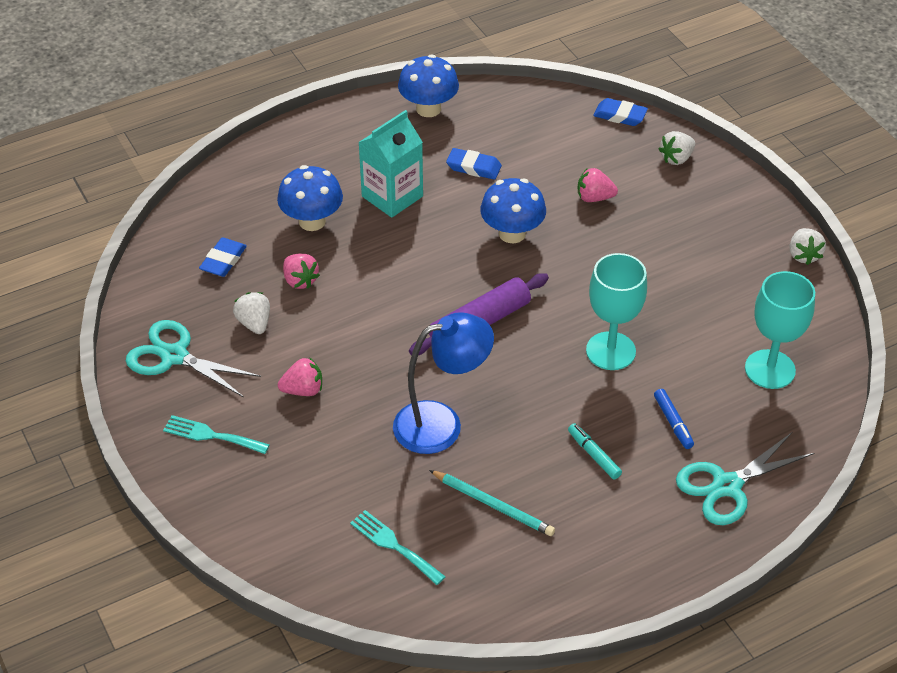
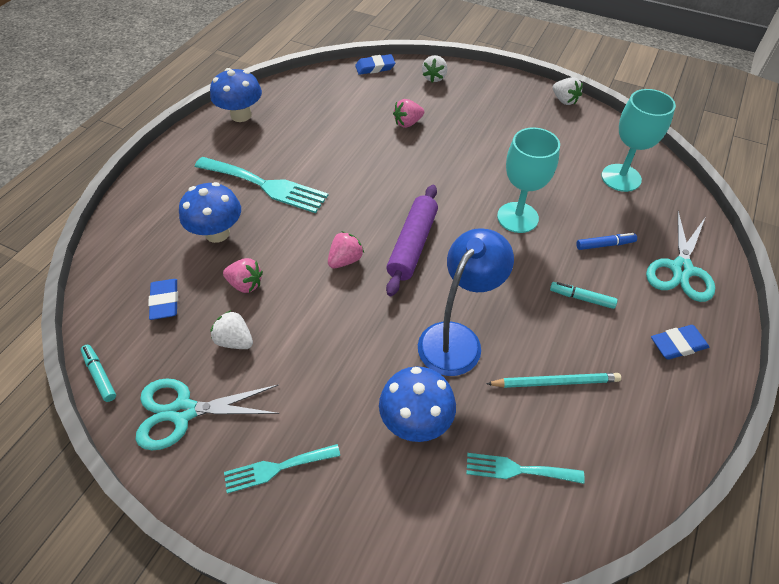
camera: 35 degrees left, 5 degrees up
pink strawberry [278,357,322,396] -> pink strawberry moved to [328,231,364,268]
turquoise carton [358,110,423,218] -> turquoise fork [195,157,328,213]
blue eraser [446,148,502,180] -> blue eraser moved to [651,325,709,360]
blue mushroom [480,178,546,243] -> blue mushroom moved to [379,366,456,442]
blue marker [654,389,694,449] -> blue marker turned 45 degrees counterclockwise [576,233,637,250]
none -> turquoise marker [81,345,116,402]

